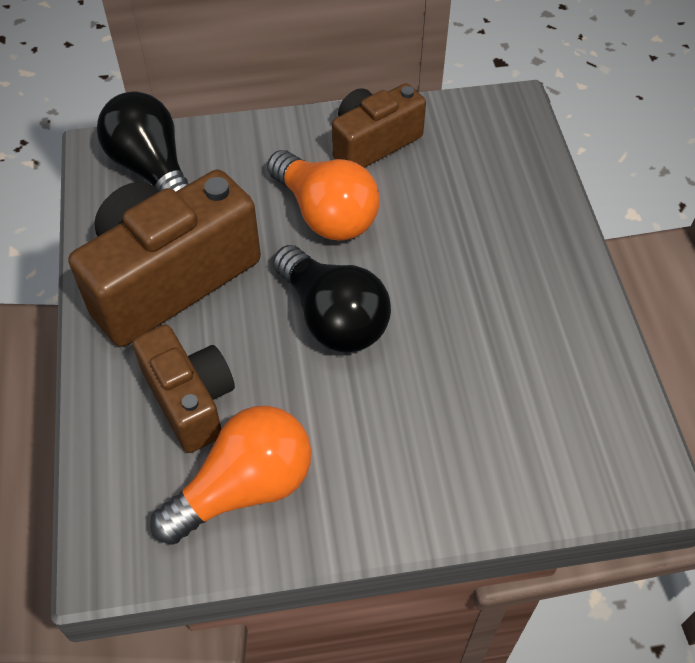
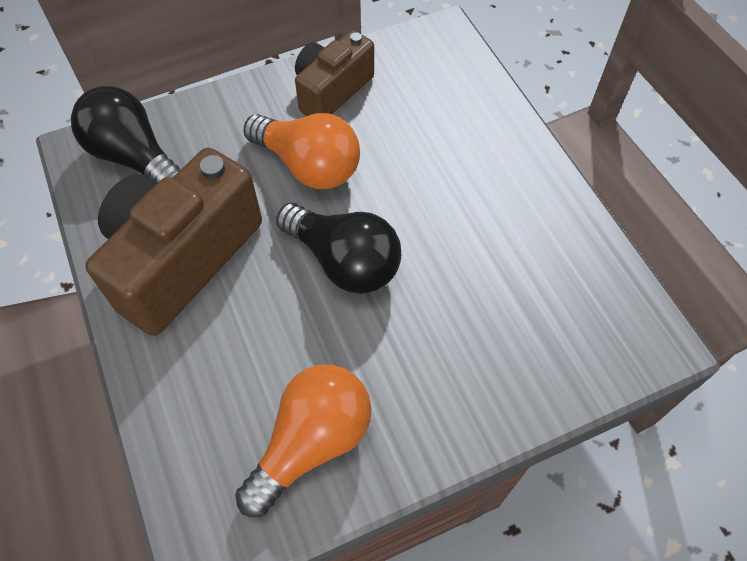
camera: 15 degrees left, 5 degrees up
brown camera [132,325,235,453] -> none

